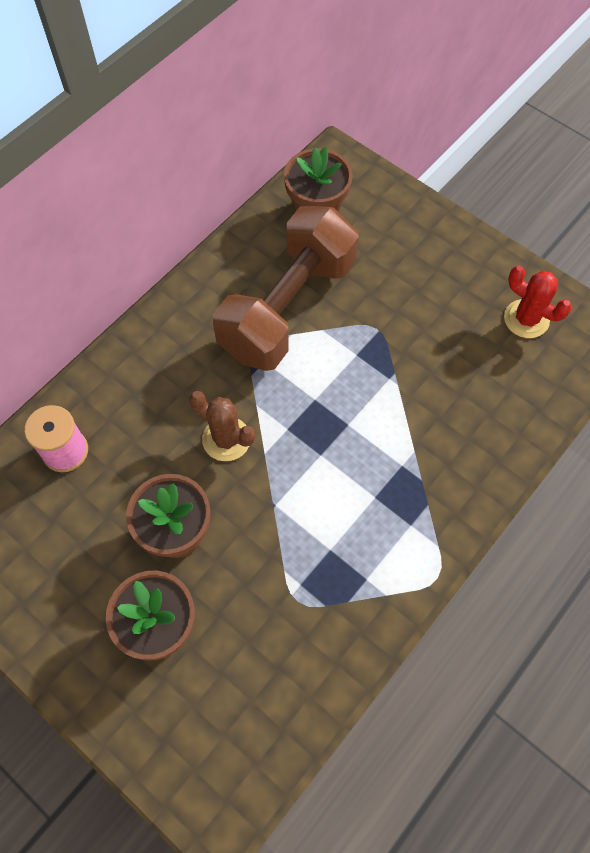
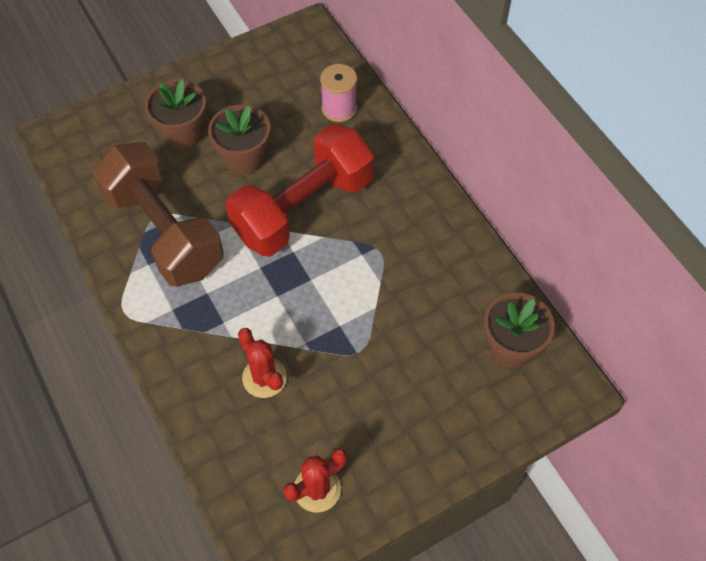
camera: 110 degrees right, 5 degrees down
brown cactus [189,391,255,461] -> red dumbbell [226,124,374,257]
brown dumbbell [213,206,359,371] -> brown dumbbell moved to [92,142,224,287]
none -> red cactus [238,328,287,398]

